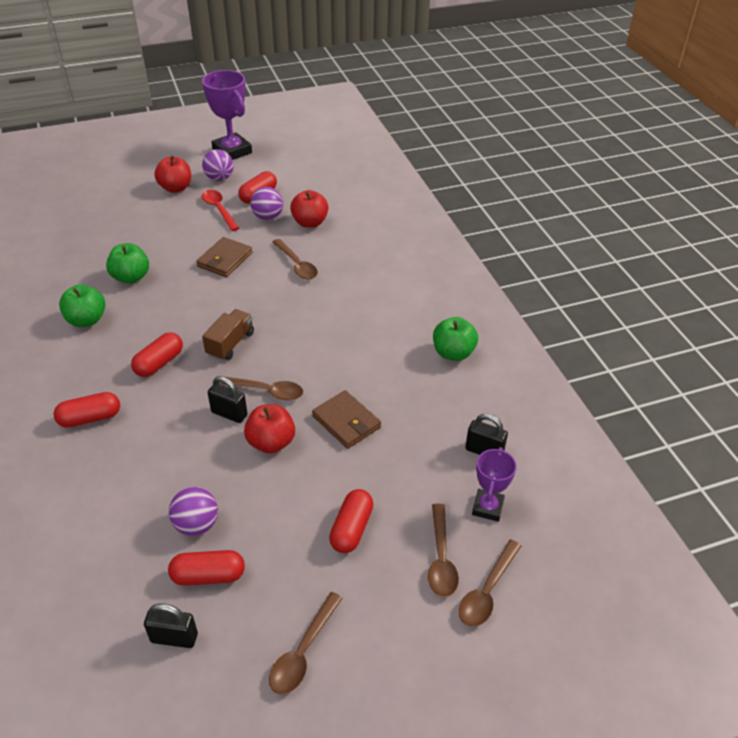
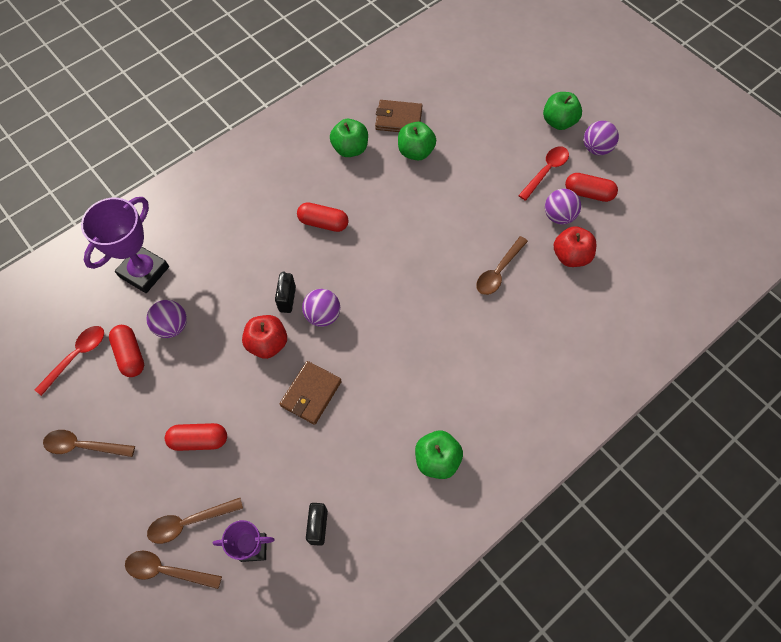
camera: 70 degrees right, 20 degrees up
red capsule [53,392,120,428] -> none
black padlock [144,603,198,648] -> red spoon [34,326,104,396]
red apple [154,156,191,193] -> green apple [543,92,582,130]
brown wallet [196,237,252,277] -> brown wallet moved to [375,100,423,132]
purple trophy [202,70,252,160] -> purple trophy moved to [81,197,169,293]
brown truck [202,309,254,361] -> none
brown spoon [219,376,303,401] -> purple ball [302,289,340,327]

